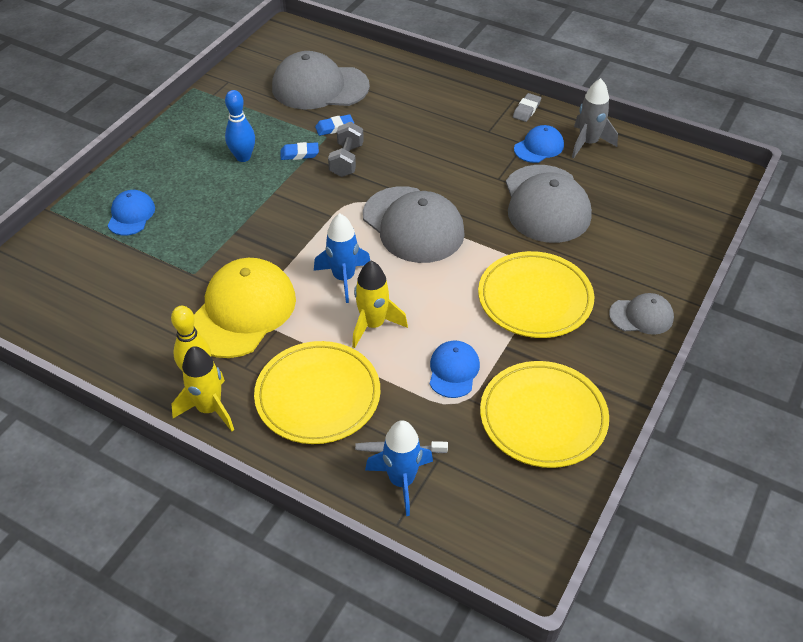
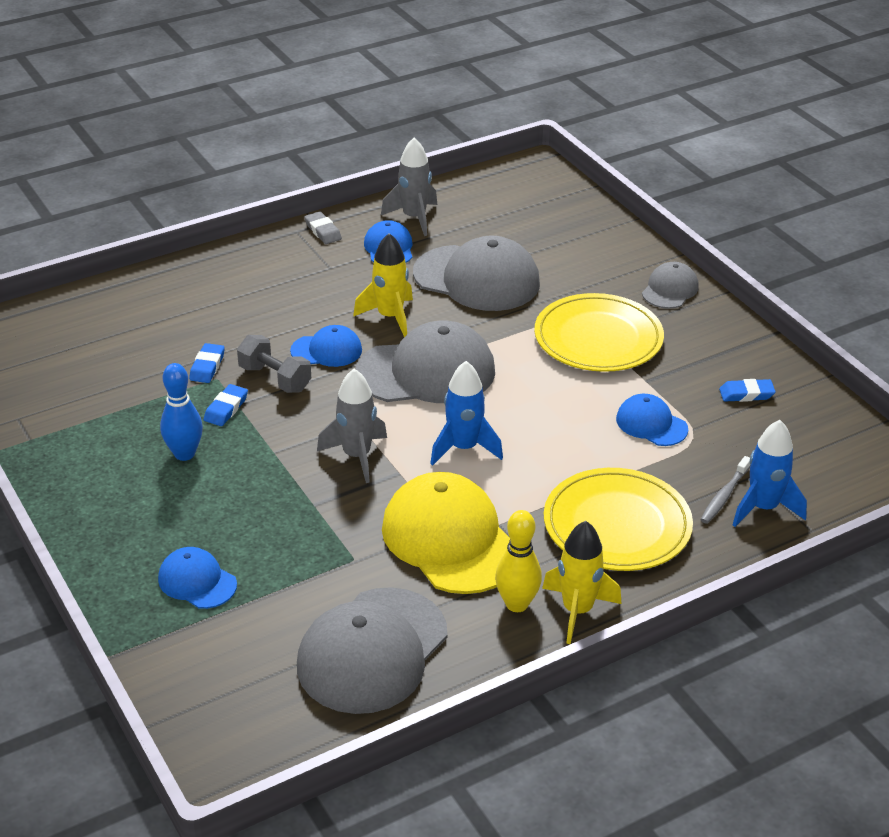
camera: 60 degrees left, 10 degrees down
grey cap [272,51,370,110] -> grey cap moved to [297,587,447,714]
yellow rocket [352,261,408,348] -> yellow rocket moved to [353,233,413,337]
yellow plate [480,361,609,468] -> blue eraser [719,379,776,402]
none -> blue cap [290,325,362,367]
none -> grey rocket [317,369,387,483]

